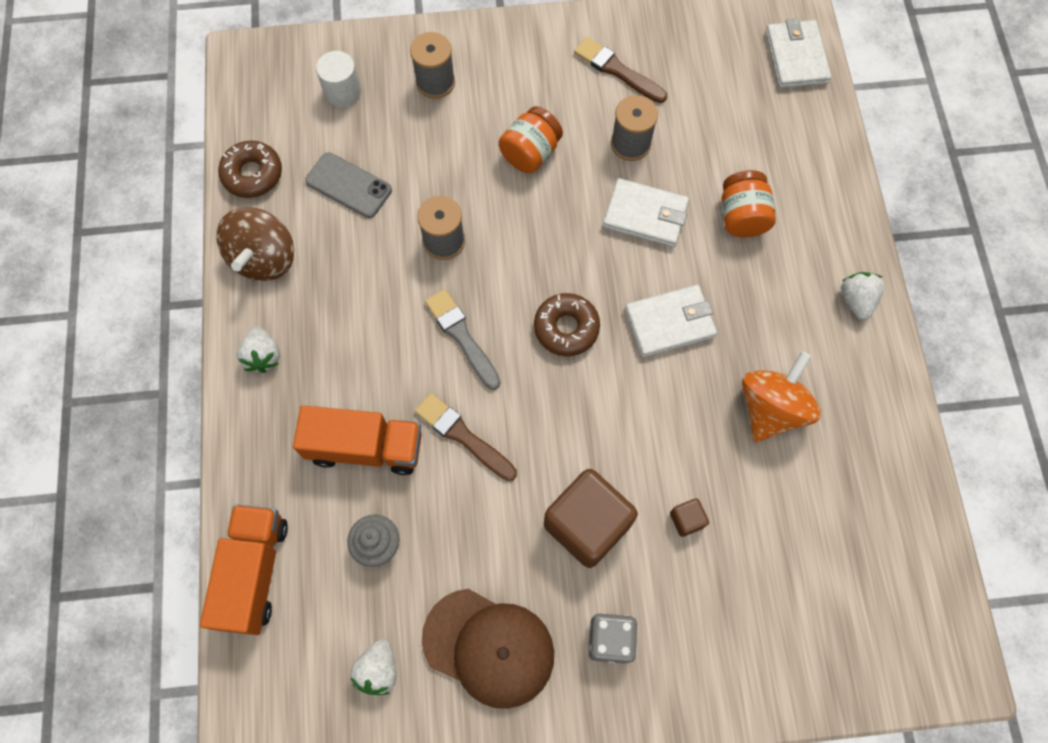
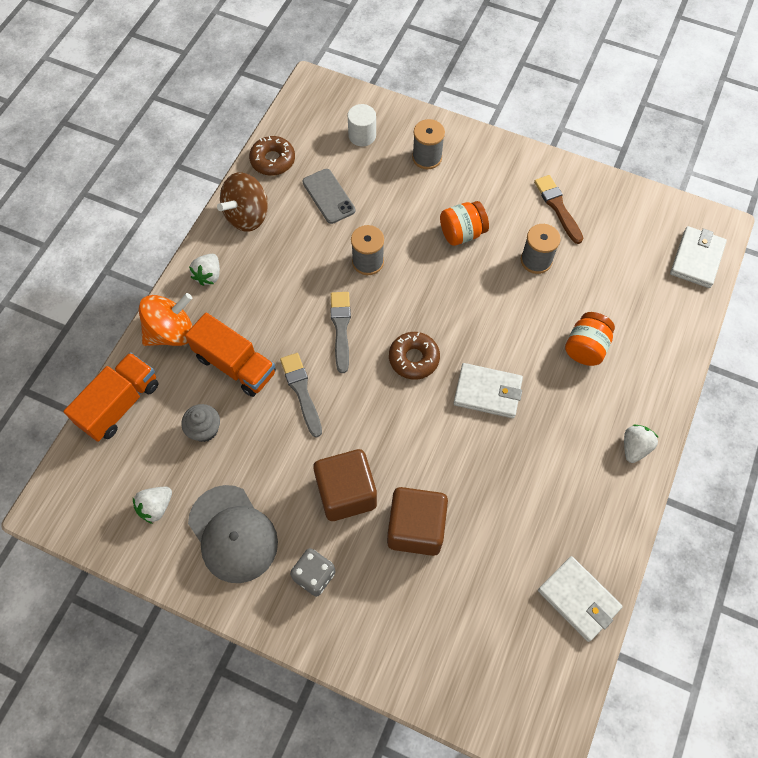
camera: 30 degrees right, 5 degrees down
brown brush [415,393,517,481] -> grey brush [280,353,322,438]
brown cap [422,589,554,709] -> grey cap [188,485,278,583]
white wallet [603,178,689,247] -> white wallet moved to [538,556,623,642]
brown cube [670,498,709,537] -> brown cube [387,487,448,556], size x2.37
orange spinning top [742,351,821,442] -> orange spinning top moved to [139,293,192,346]

